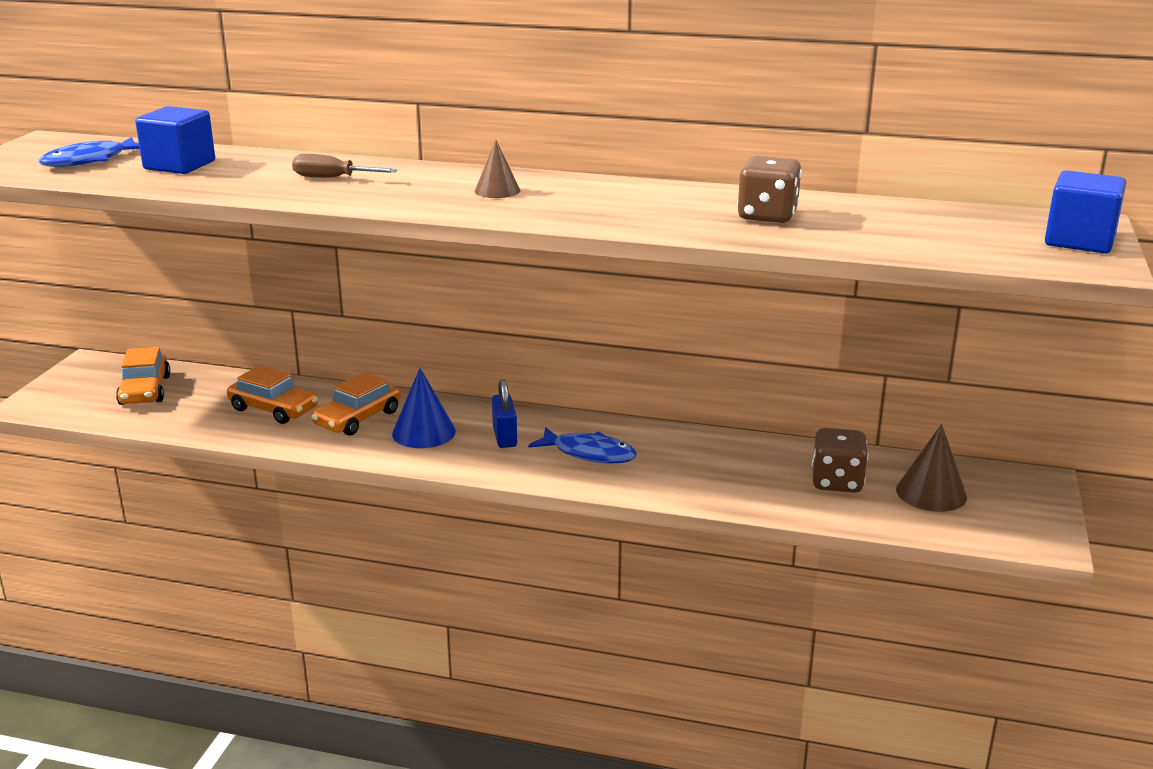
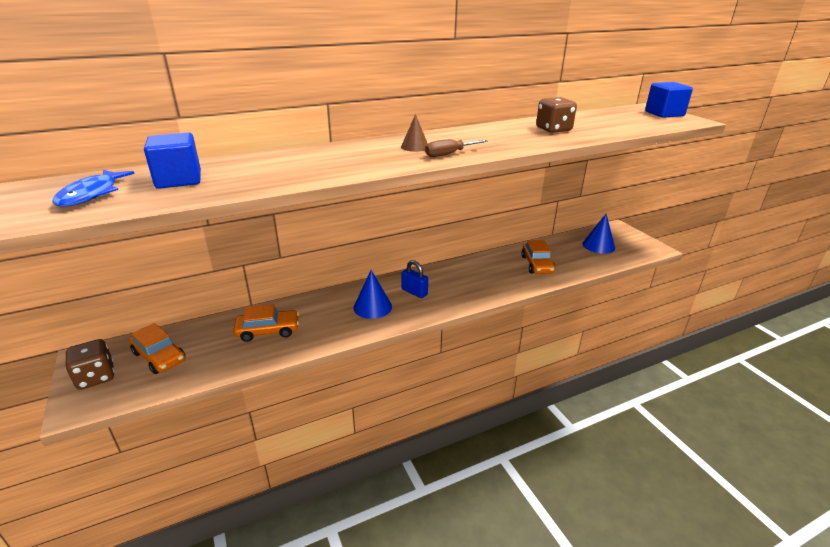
camera: 40 degrees left, 5 degrees up
brown screwdriver [292,154,397,178] -> brown screwdriver moved to [425,139,488,157]
orange car [312,372,401,436] -> orange car moved to [521,240,555,274]
blue fish [528,427,637,463] -> none
brown dice [812,428,868,493] -> brown dice moved to [65,339,115,390]
brown cone [896,424,967,512] -> blue cone [583,214,615,254]

